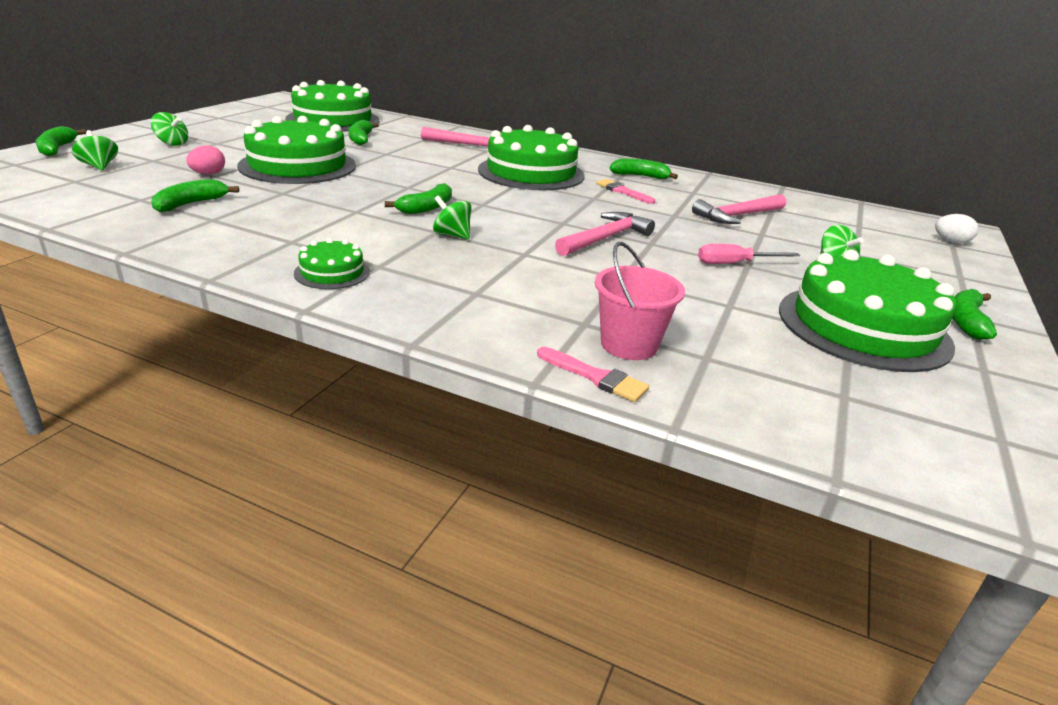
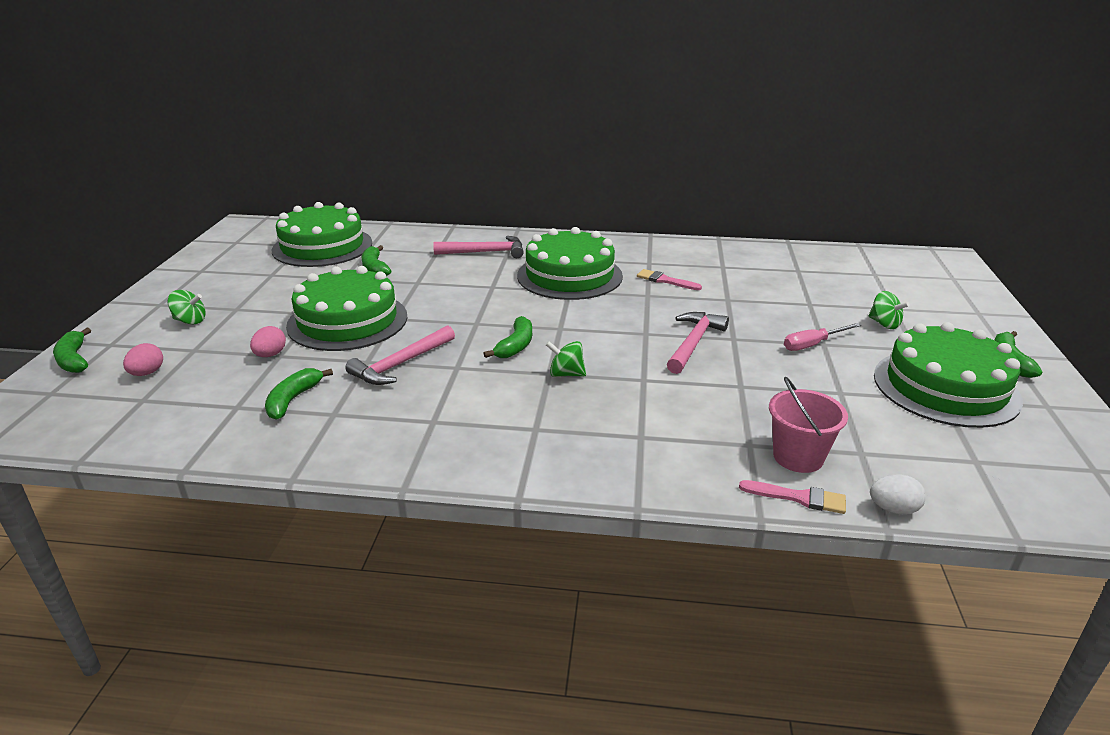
camera: 15 degrees left, 0 degrees up
green spinning top [72,130,118,171] -> pink egg [123,343,163,376]
green cake [294,238,370,289] -> none
green banana [609,158,678,179] -> none
pink hammer [692,194,786,224] -> pink hammer moved to [346,325,455,385]
white egg [935,214,978,244] -> white egg moved to [870,474,926,515]

